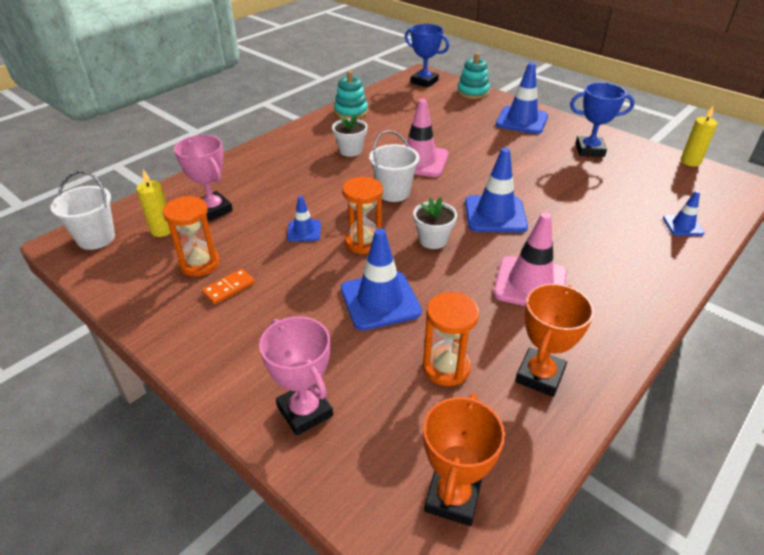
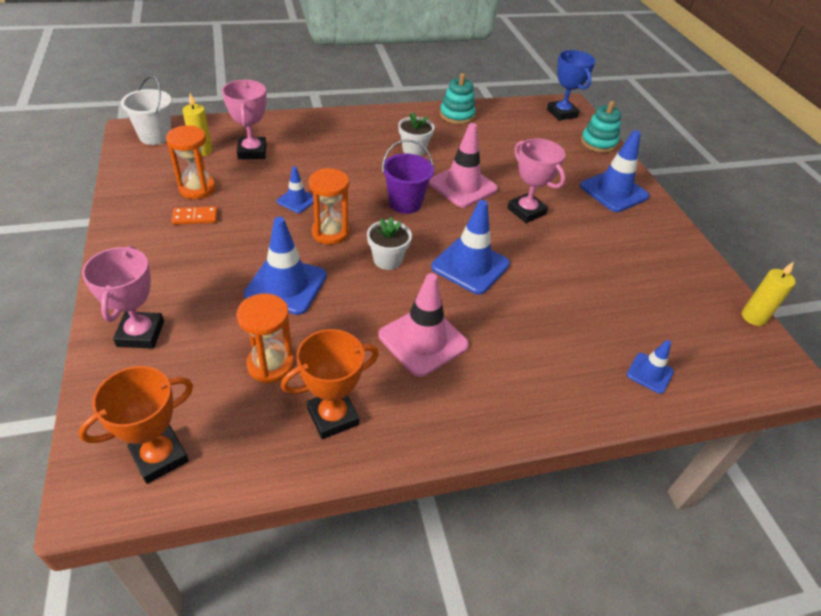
camera: 30 degrees right, 5 degrees up
white bucket [369,130,420,202] -> purple bucket [382,139,434,214]
blue trophy [570,82,635,157] -> none
none -> pink trophy [507,138,565,223]

